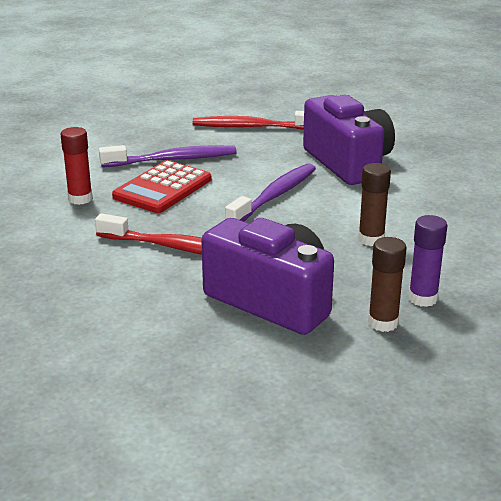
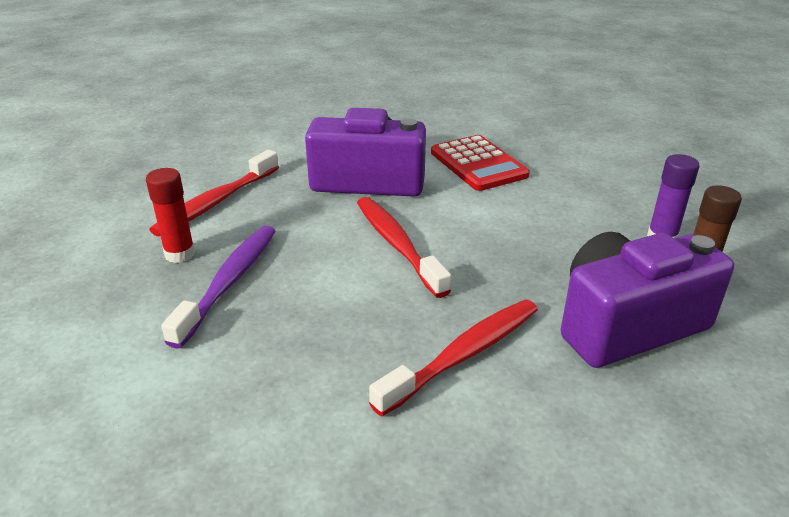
camera: 60 degrees left, 5 degrees up
red glue stick [61,127,93,205] -> red glue stick moved to [146,168,195,263]
red calculator [112,160,211,213] -> red calculator moved to [431,135,530,191]
purple toothbrush [225,163,316,221] -> red toothbrush [357,197,451,298]
brown glue stick [358,163,391,246] -> none

